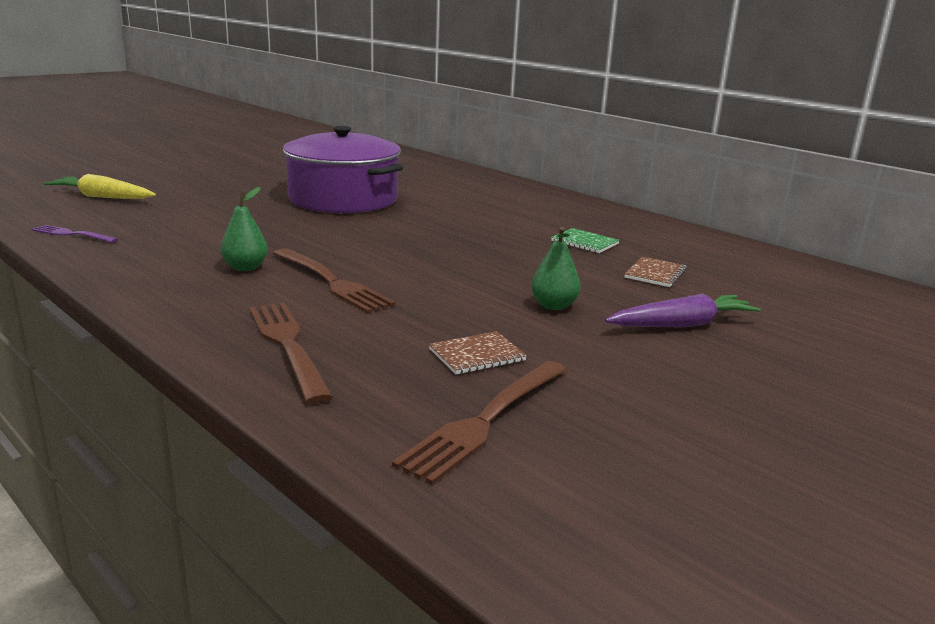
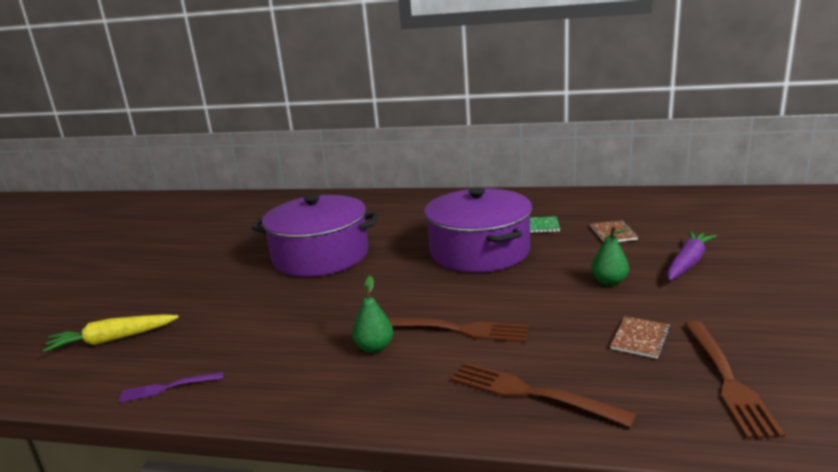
camera: 30 degrees left, 0 degrees up
none -> purple pot [424,187,532,273]

